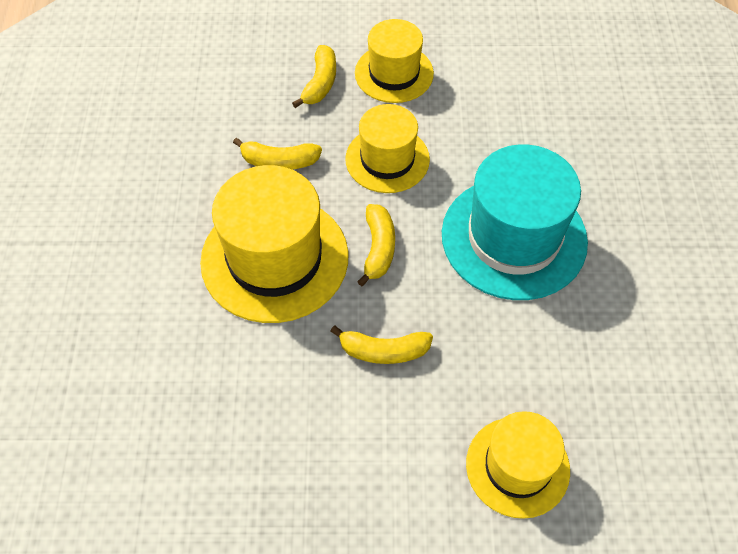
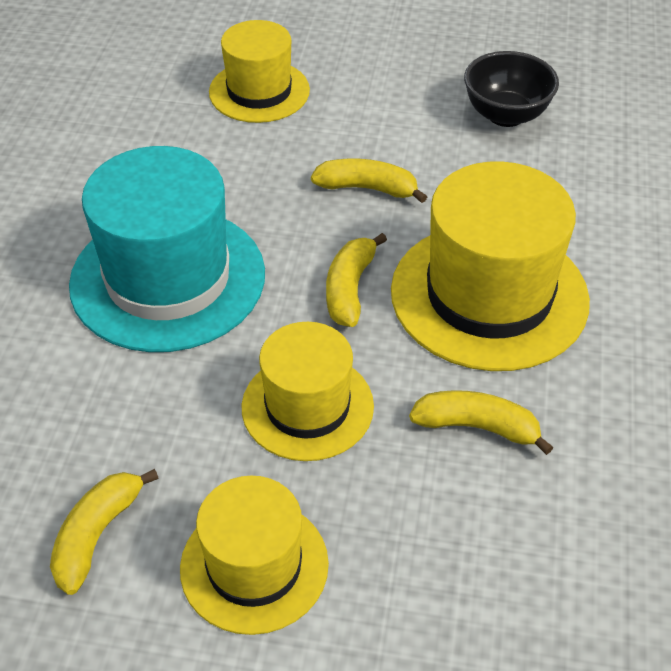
camera: 170 degrees left, 10 degrees down
yellow banana [292,45,336,108] -> yellow banana moved to [50,469,159,595]
none -> black bowl [464,51,559,127]

